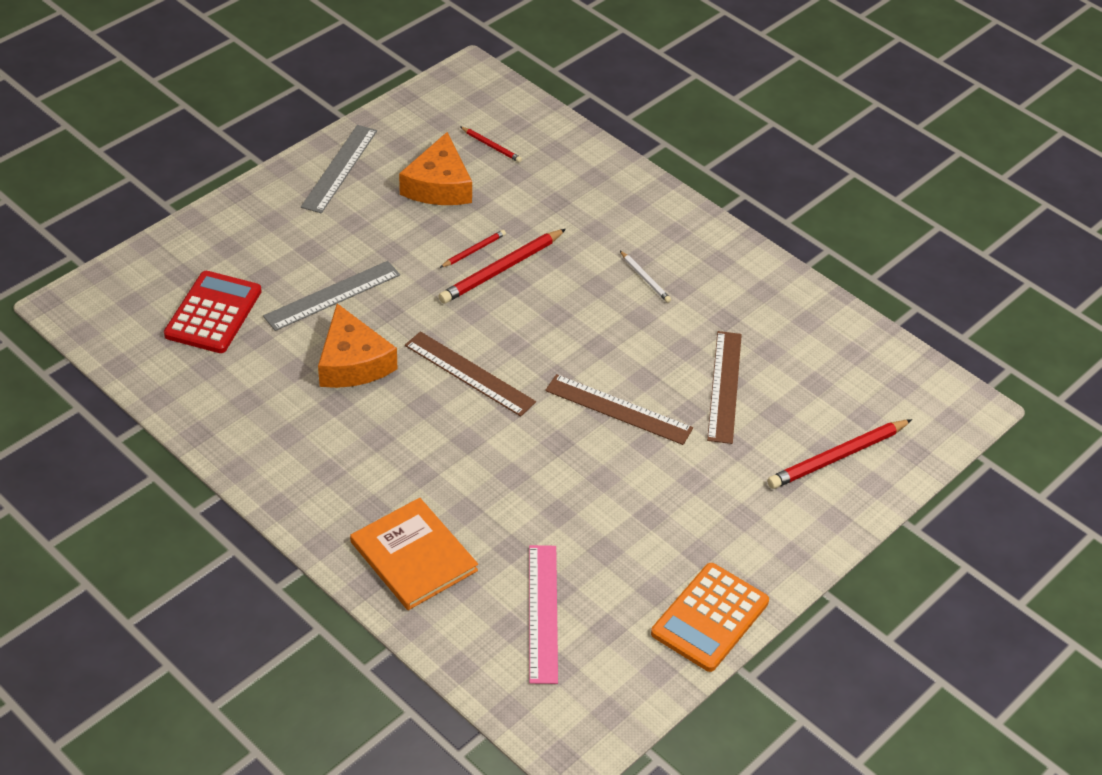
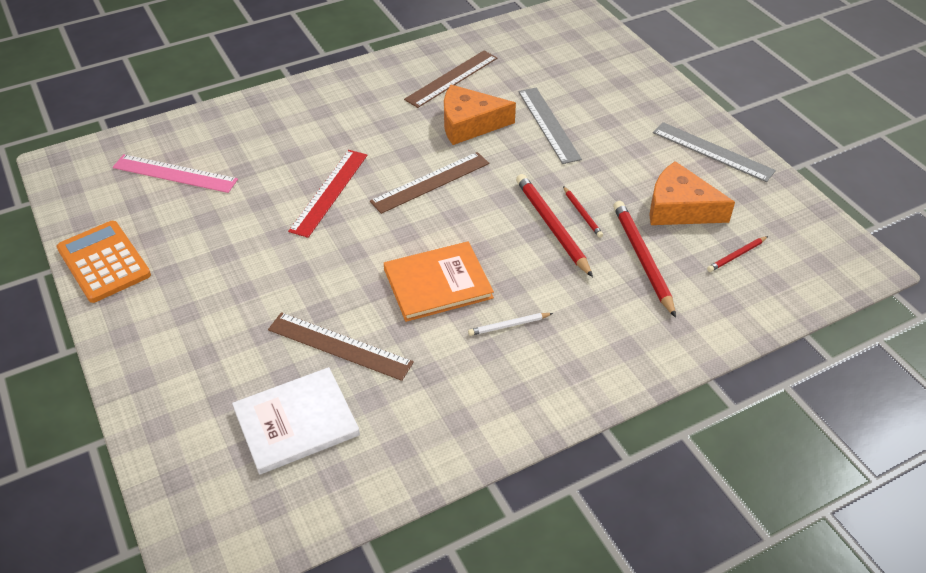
camera: 110 degrees right, 0 degrees up
red calculator [164,271,262,353] -> none
orange book [350,498,478,610] -> orange book moved to [384,242,494,322]
brown ruler [545,374,693,445] -> brown ruler moved to [404,51,497,108]
red pencil [767,419,912,489] -> red pencil moved to [613,201,676,318]
none -> white book [232,367,360,475]
none -> red ruler [288,150,367,238]

